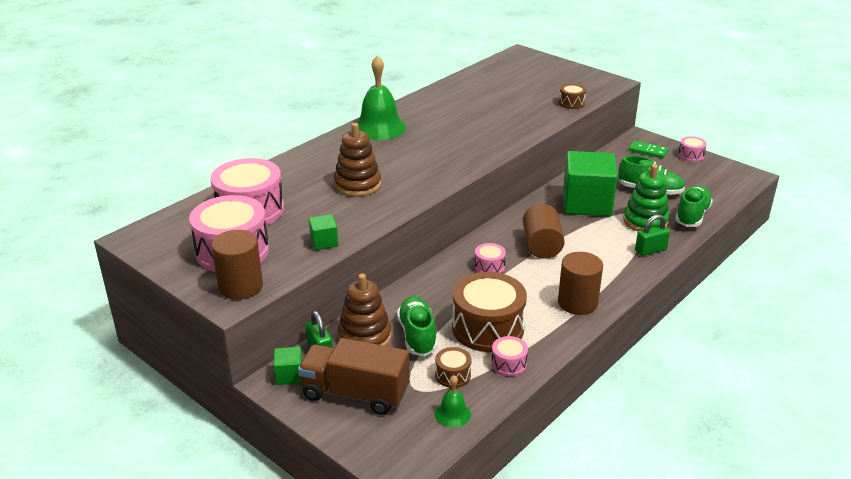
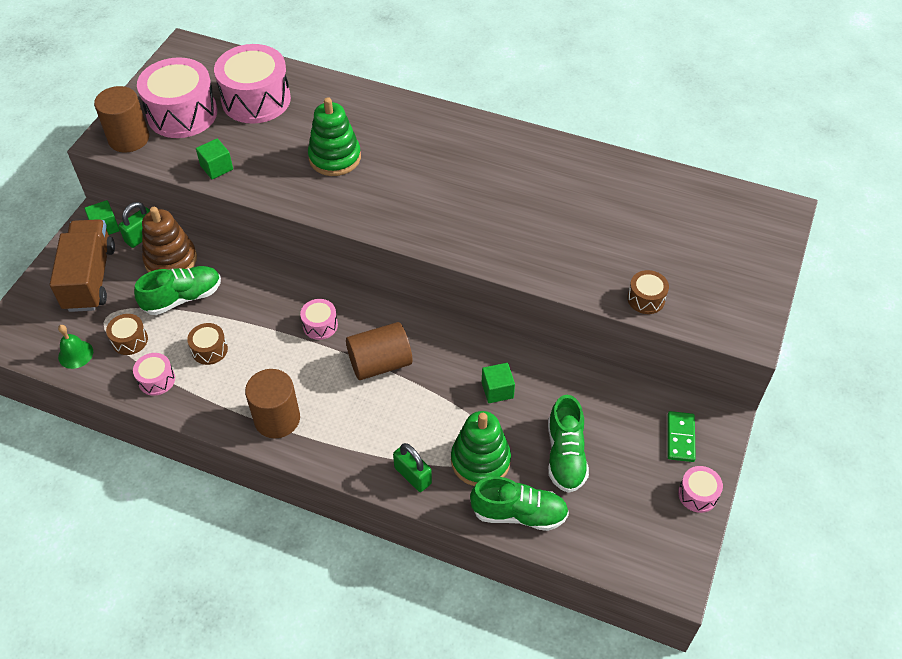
camera: 70 degrees right, 20 degrees up
brown stacking toy [334,123,381,197] -> green stacking toy [308,97,361,176]
green bell [356,55,406,140] -> none
brown drum [452,272,527,352] -> brown drum [187,323,228,365], size x0.47
green cube [563,151,618,216] -> green cube [482,363,515,403], size x0.43

